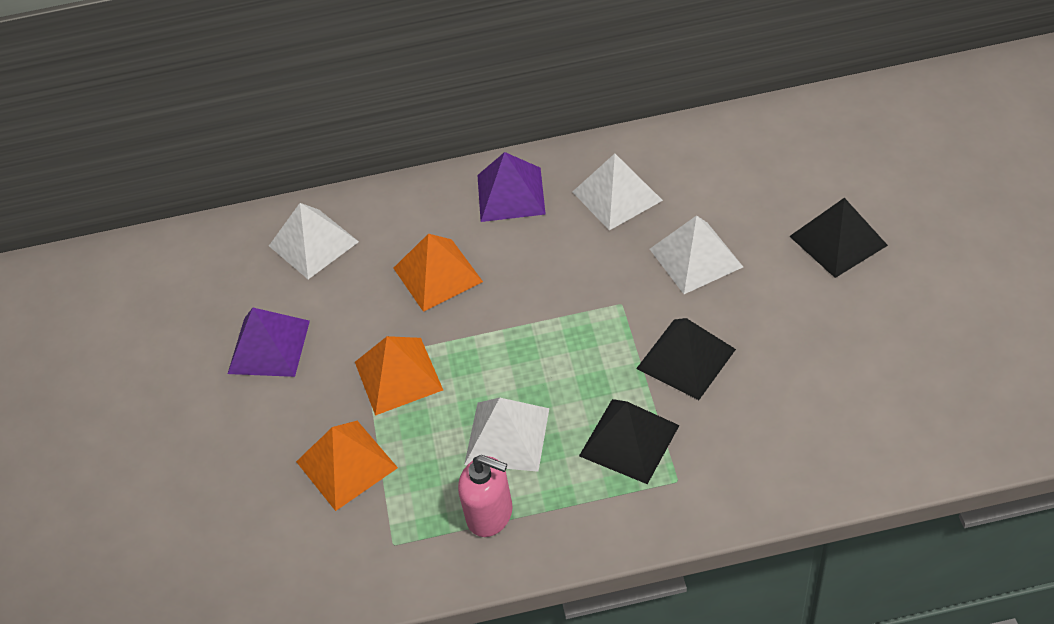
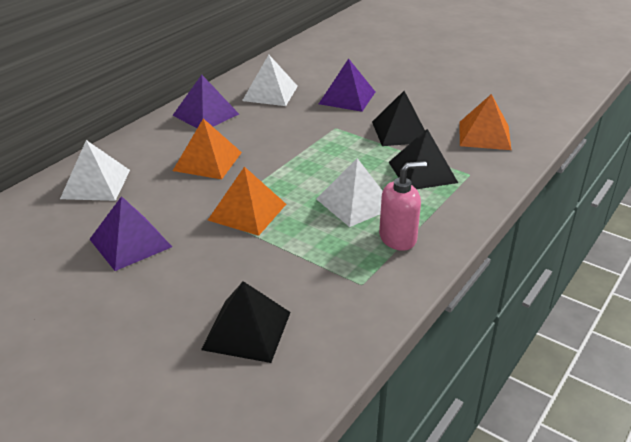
camera: 50 degrees left, 15 degrees down
orange pyramid [296,421,398,511] -> orange pyramid moved to [460,94,511,150]
white pyramid [650,215,743,294] -> purple pyramid [319,58,375,112]
black pyramid [789,198,888,278] -> black pyramid moved to [201,281,291,363]

